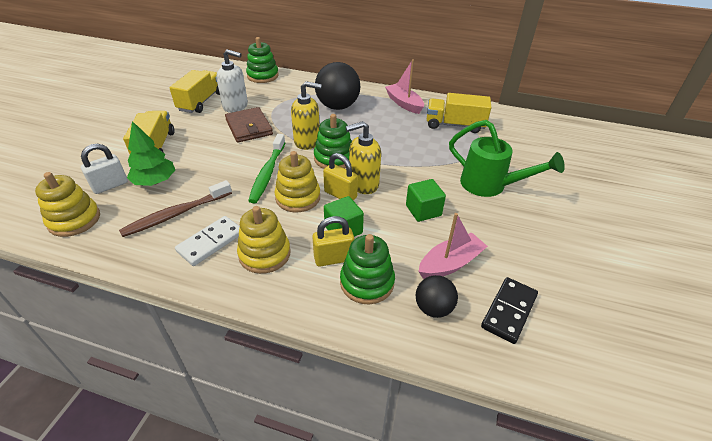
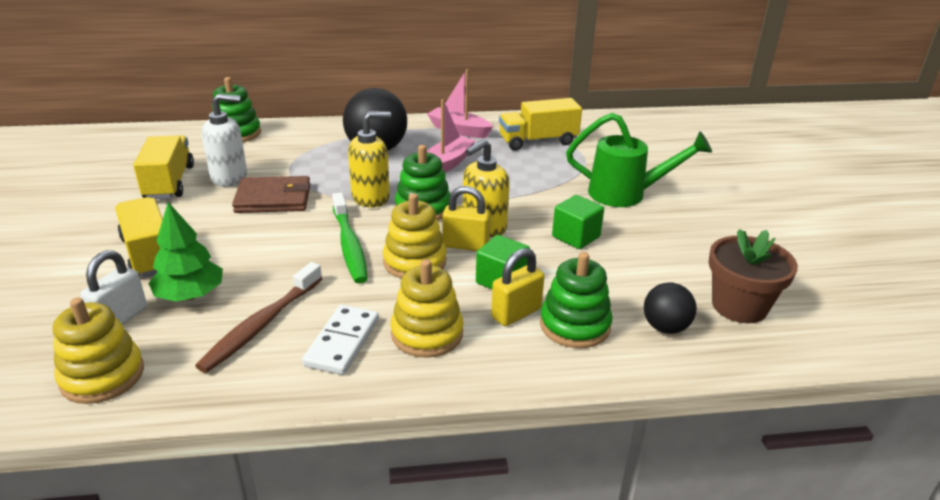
camera: 25 degrees left, 10 degrees down
brown wallet [225,107,273,143] -> brown wallet turned 45 degrees counterclockwise [232,176,310,213]
pink boat [418,213,488,279] -> pink boat moved to [427,99,475,172]
black domino [481,277,538,344] -> brown flower pot [709,229,798,323]

